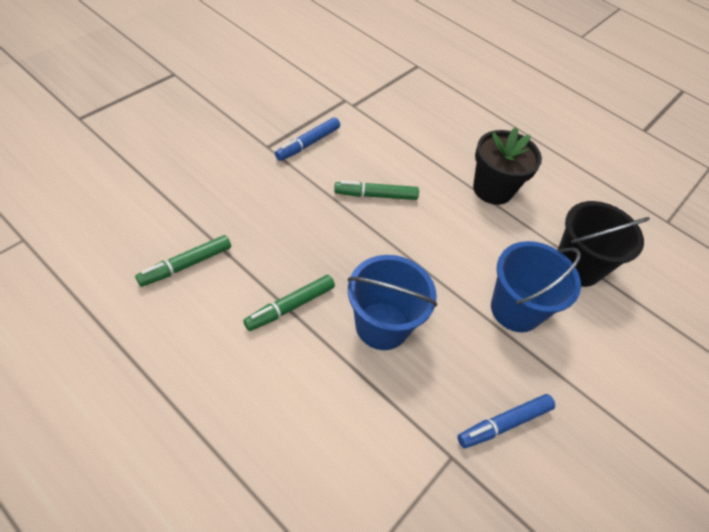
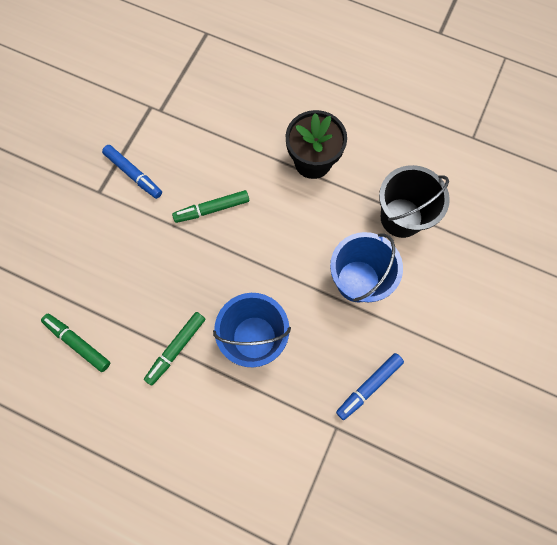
camera: 10 degrees left, 20 degrees up
green marker [135,235,231,287] -> green marker turned 90 degrees clockwise [41,314,110,372]
blue marker [275,117,340,161] -> blue marker turned 75 degrees counterclockwise [102,145,162,199]

